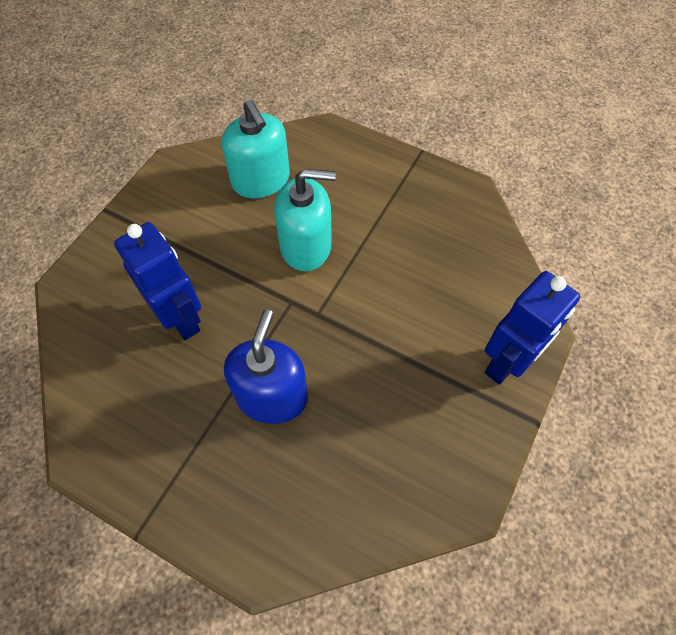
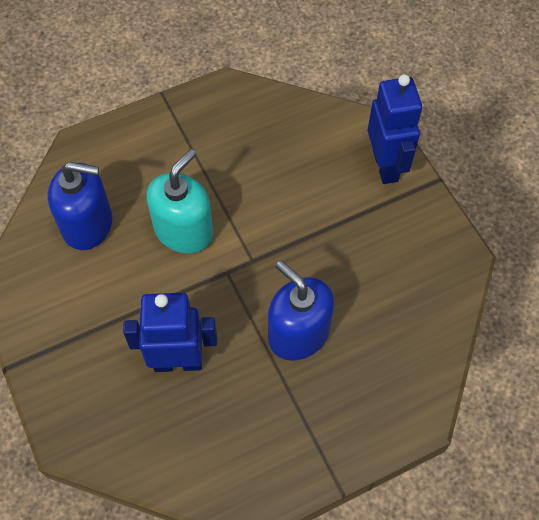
camera: 55 degrees left, 0 degrees up
turquoise soap dispenser [222,100,290,198] -> blue soap dispenser [48,162,112,250]

